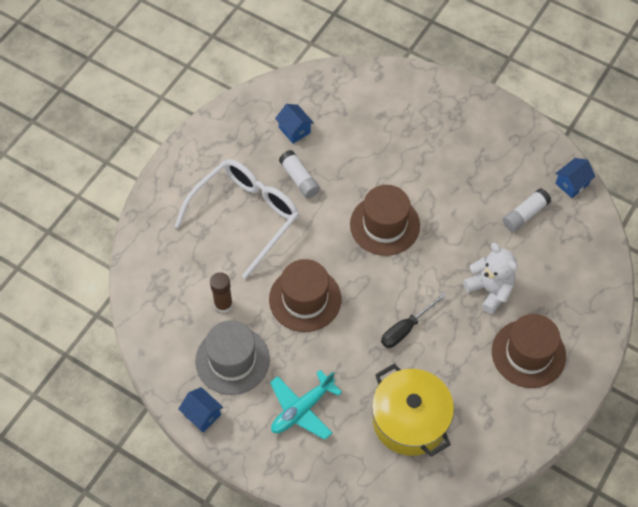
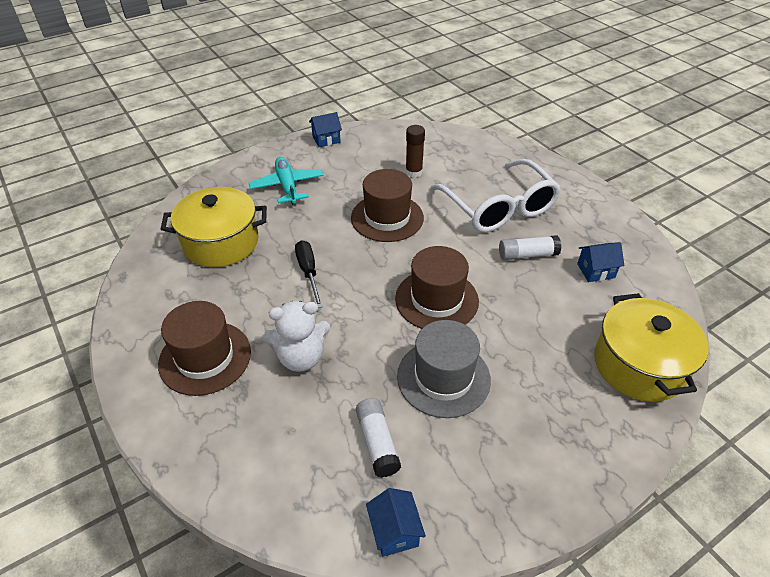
camera: 115 degrees right, 15 degrees down
grey hat [195,320,270,395] -> grey hat moved to [397,320,491,418]
none -> yellow pot [594,293,709,402]

